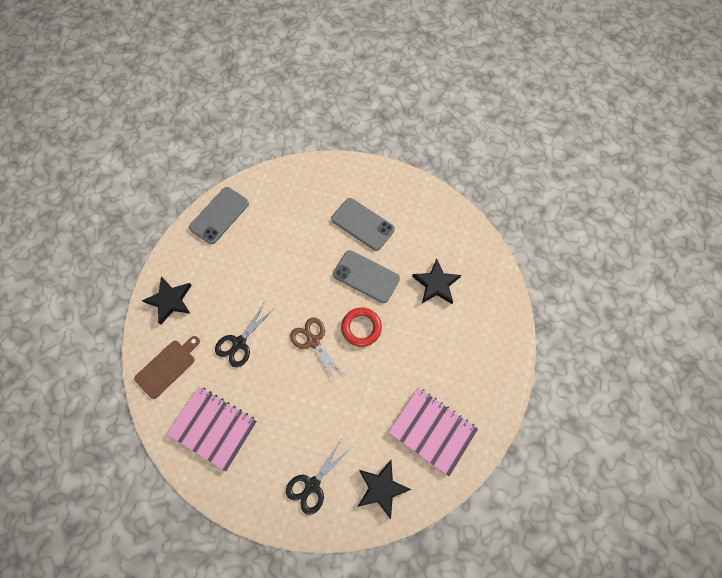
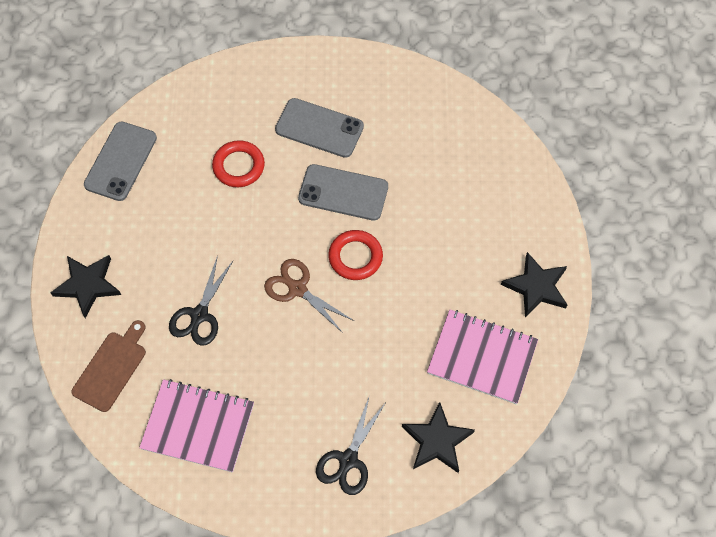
camera: 15 degrees left, 5 degrees down
black star [412,259,461,304] -> black star moved to [501,252,567,318]
none -> red ring [212,140,265,187]

